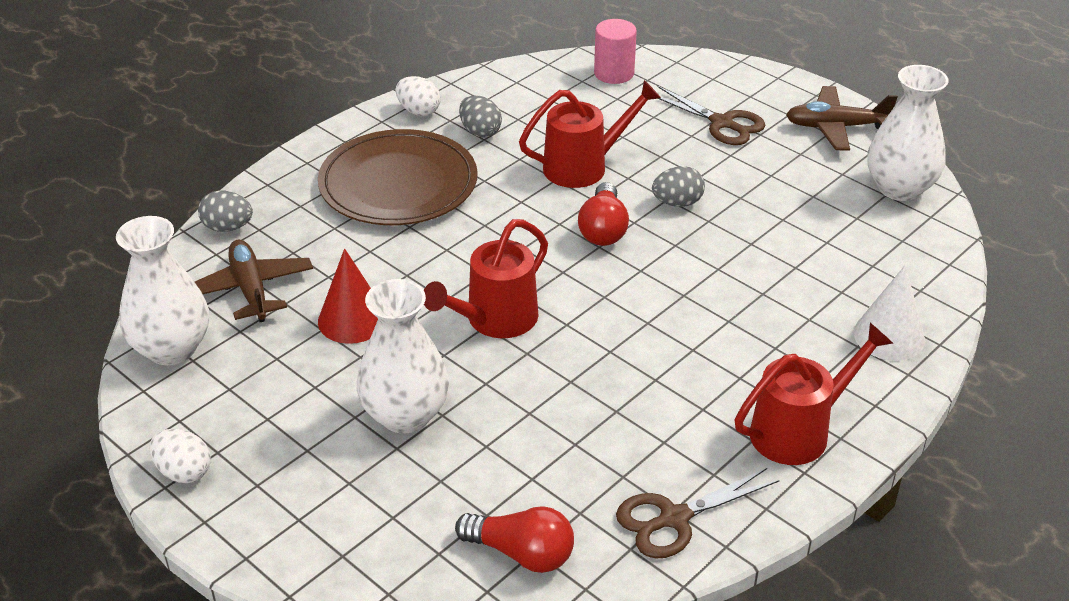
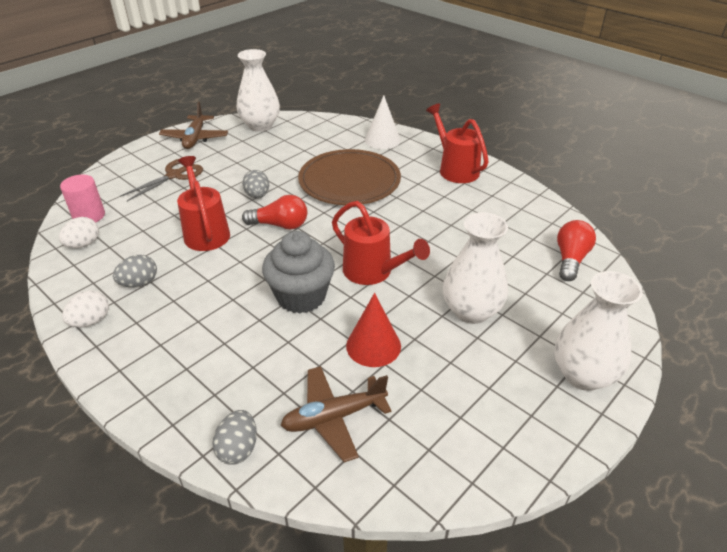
camera: 90 degrees left, 0 degrees up
white vase [116,216,209,365] -> white vase moved to [554,271,643,391]
white egg [149,429,211,483] -> white egg moved to [59,217,99,248]
brown plate [318,129,478,225] -> brown plate moved to [298,149,401,205]
brown scissors [616,468,780,558] -> none
none -> grey cupcake [262,231,335,314]

